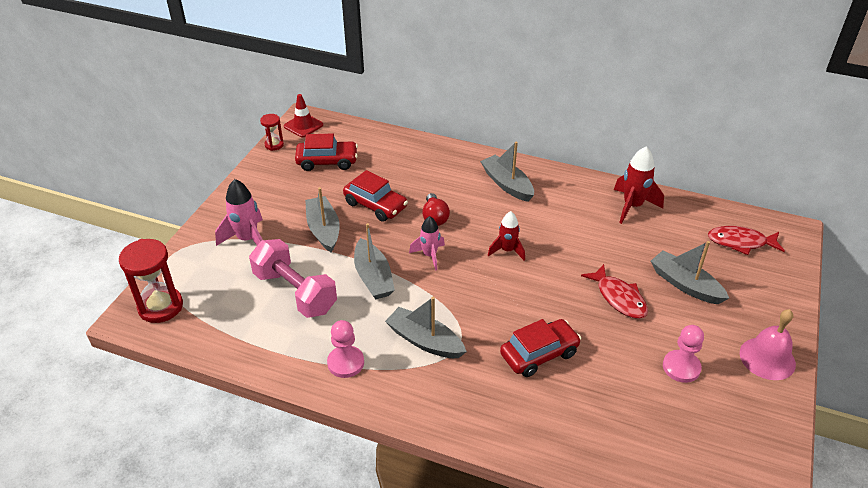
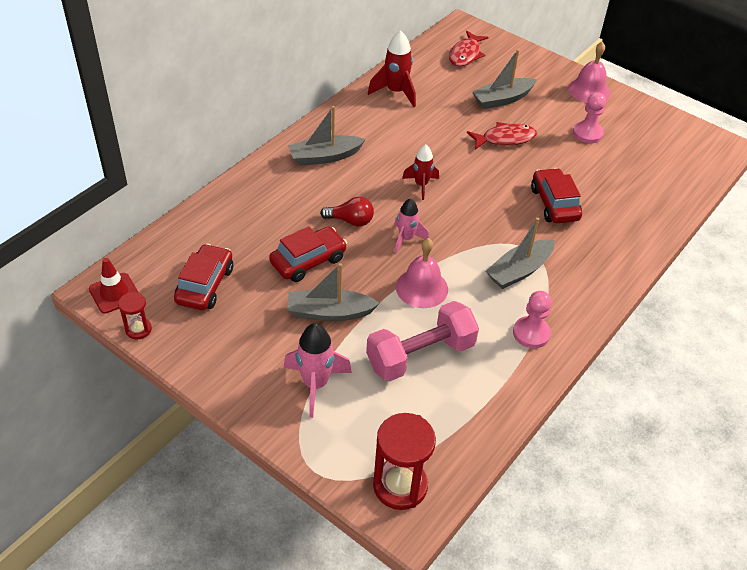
camera: 75 degrees left, 5 degrees up
grey boat [354,223,395,299] -> pink bell [396,238,448,308]

